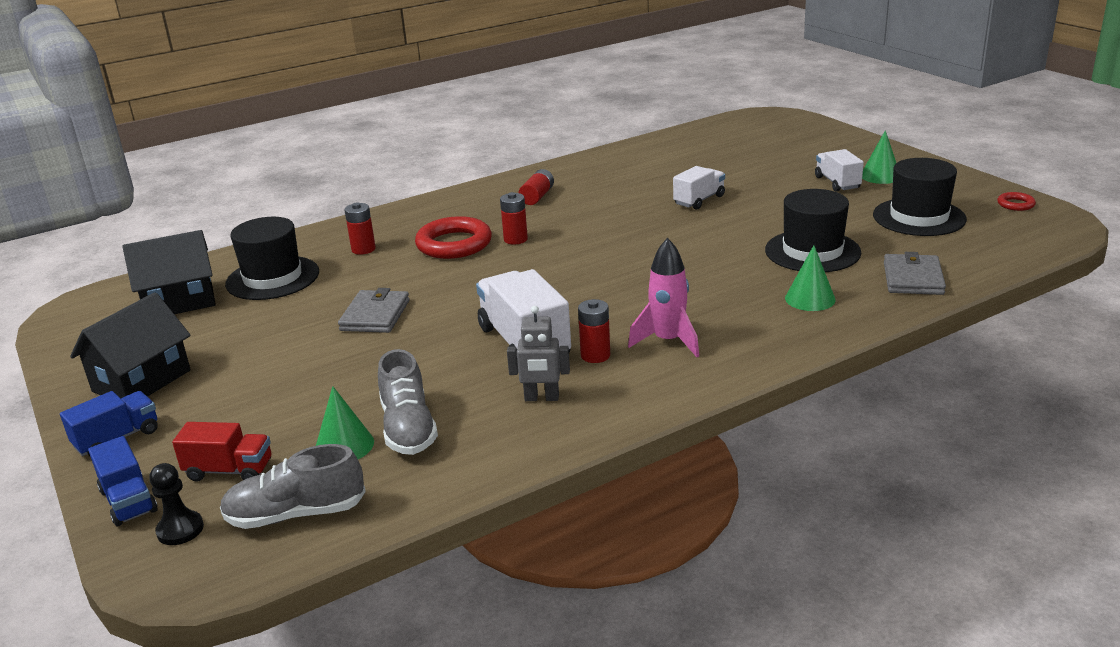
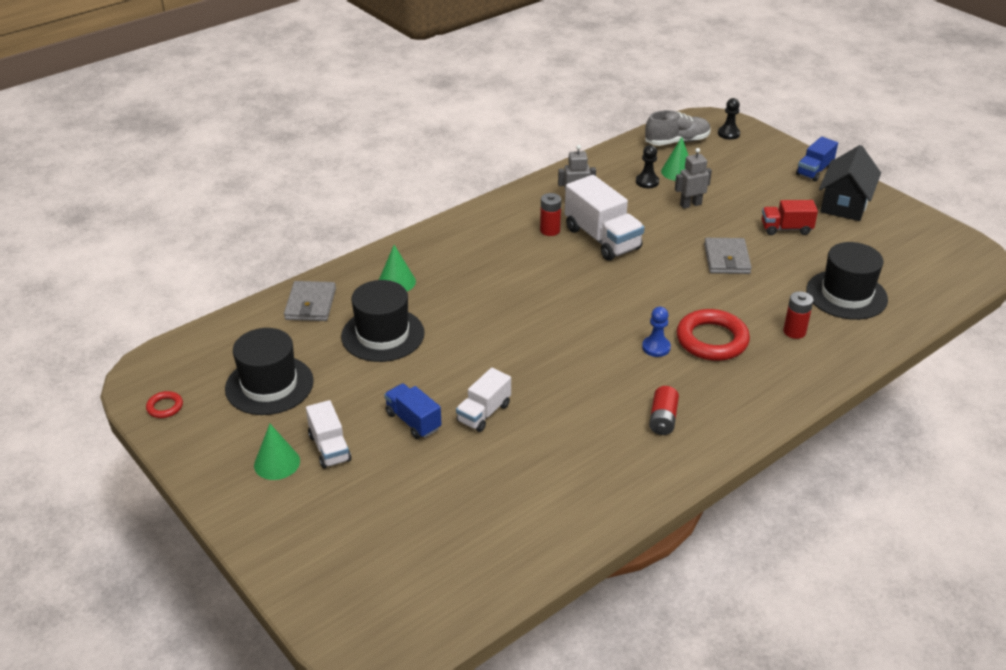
camera: 170 degrees right, 10 degrees up
blue truck [88,436,158,526] -> blue truck moved to [384,383,442,439]
black house [123,230,216,314] -> none
red truck [172,422,272,482] -> red truck moved to [762,200,818,235]
grey shoe [378,349,438,455] -> black pawn [636,145,659,188]
red battery [500,192,528,245] -> blue pawn [642,307,671,357]
pink rocket [628,238,699,357] -> none
none -> grey robot [675,148,712,209]

